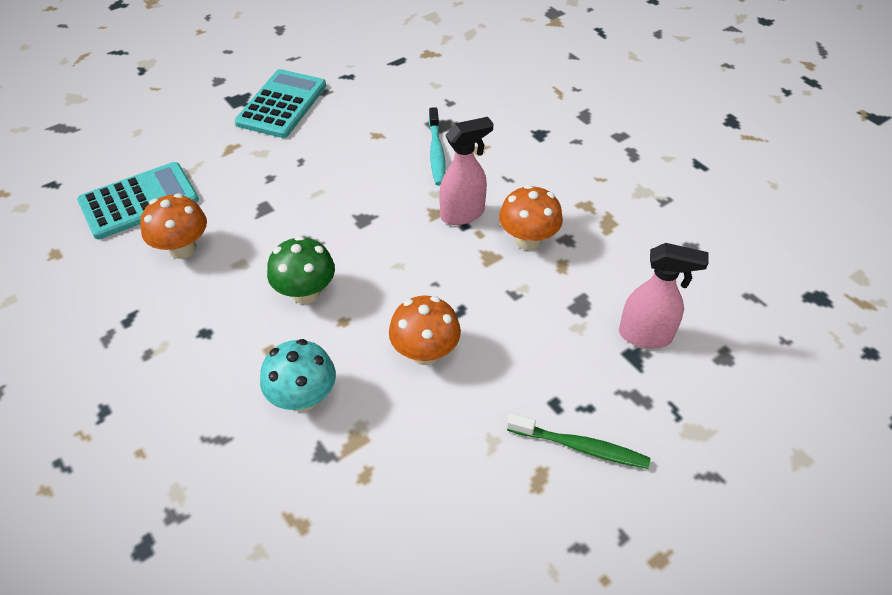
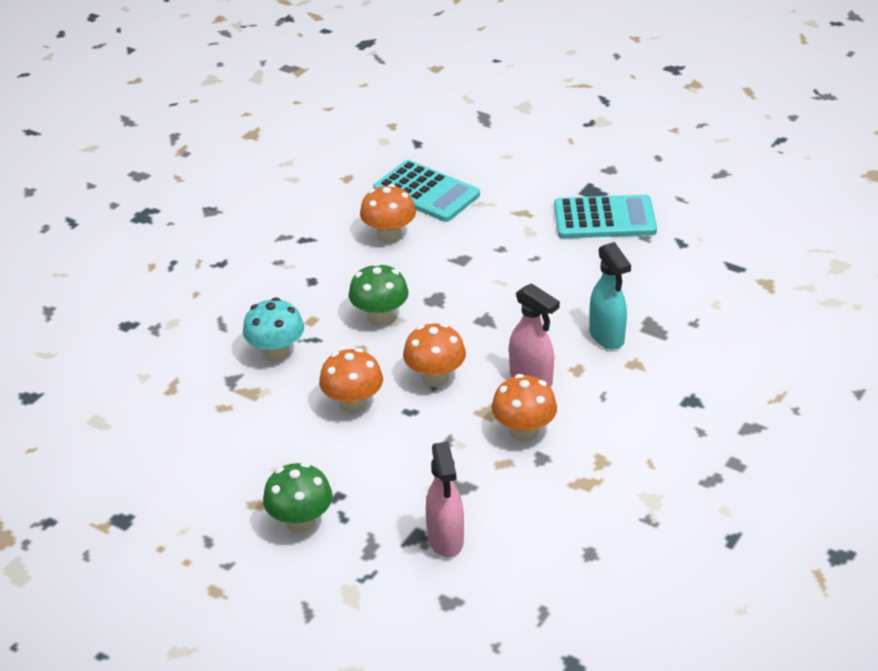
camera: 70 degrees right, 10 degrees down
turquoise toothbrush [429,107,446,186] -> turquoise spray bottle [589,242,631,349]
green toothbrush [507,413,650,469] -> green mushroom [263,462,333,533]
none -> orange mushroom [403,323,466,387]

